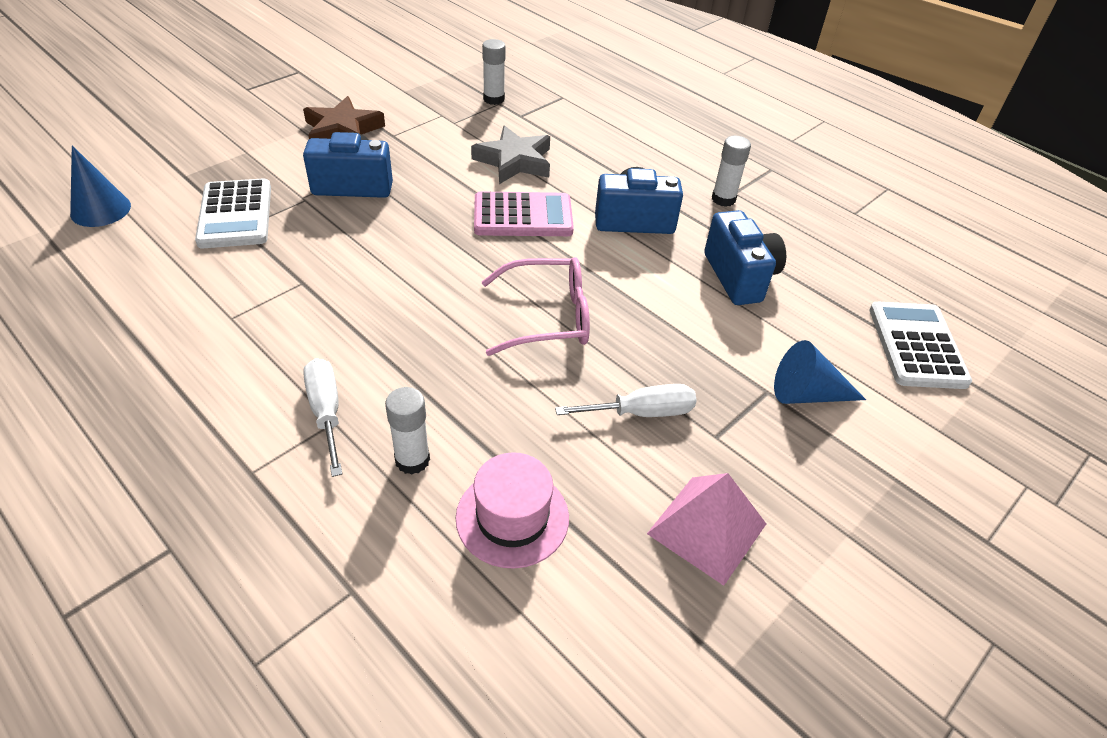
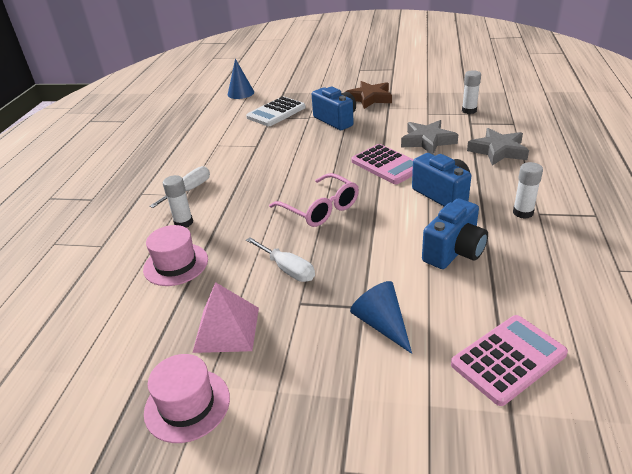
camera: 60 degrees right, 10 degrees down
white calculator [869,302,972,389] -> pink calculator [451,315,568,406]
none -> pink hat [144,354,230,443]
none -> grey star [467,128,529,166]

